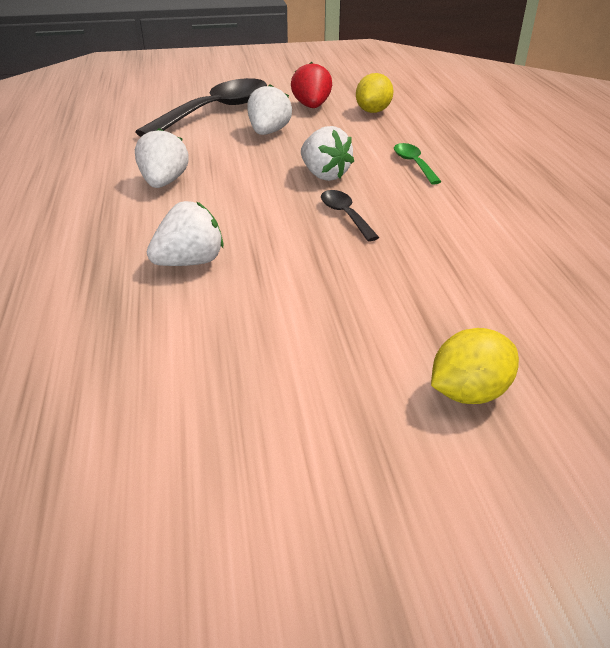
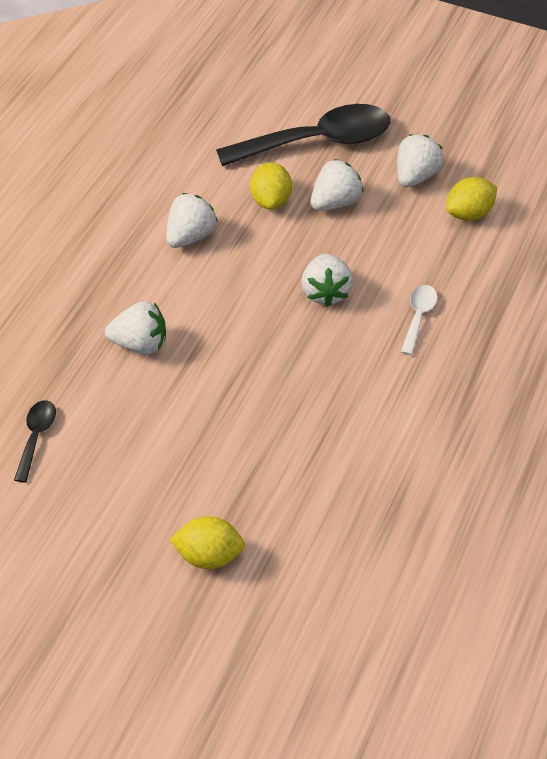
camera: 35 degrees right, 15 degrees up
red strawberry [291,62,332,108] -> white strawberry [397,135,444,187]
black spoon [321,190,379,241] -> black spoon moved to [14,400,56,483]
green spoon [394,143,442,184] -> white spoon [401,285,438,355]
none -> yellow lemon [250,162,292,210]

